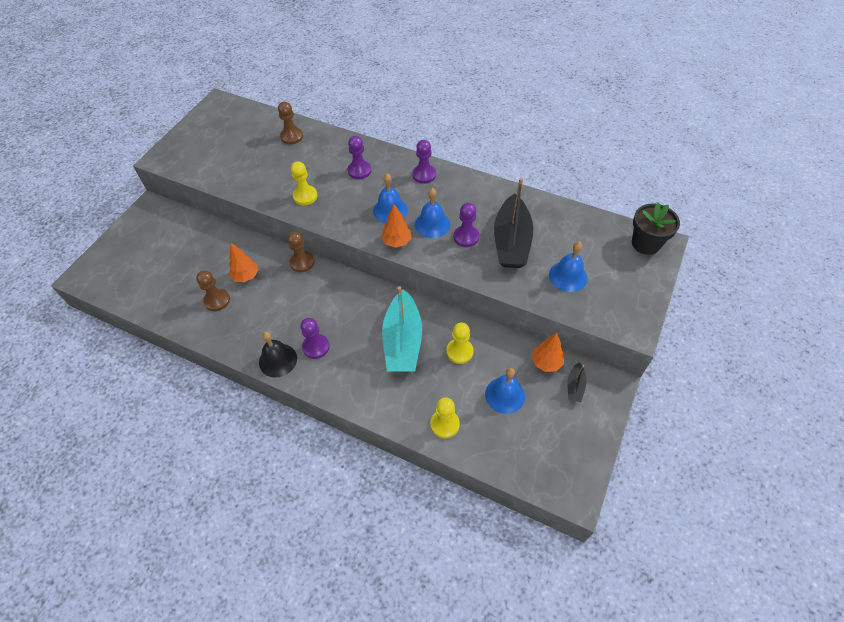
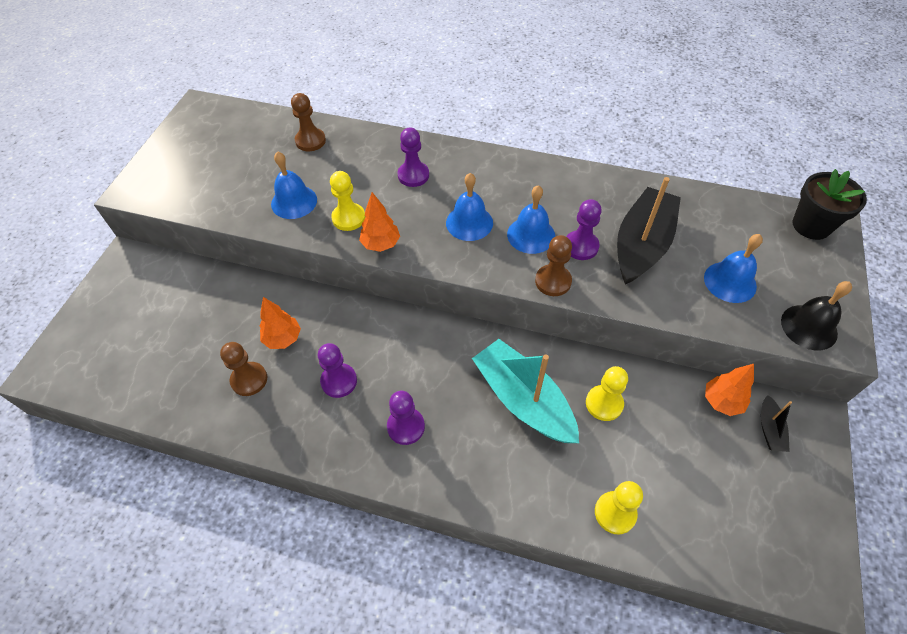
camera: 10 degrees left, 0 degrees up
black bell [259,332,297,378] -> black bell moved to [781,281,852,350]
brown pawn [287,231,314,272] -> brown pawn moved to [535,235,572,296]
orange tree [381,204,412,248] -> orange tree moved to [359,192,400,252]
turquoise boat [382,286,422,372] -> turquoise boat turned 150 degrees clockwise [472,339,579,443]
purple pawn [412,140,436,184] -> purple pawn moved to [318,343,357,398]
blue bell [485,368,525,414] -> blue bell moved to [271,151,317,219]
black boat [494,178,533,268] -> black boat turned 150 degrees counterclockwise [617,177,681,285]

